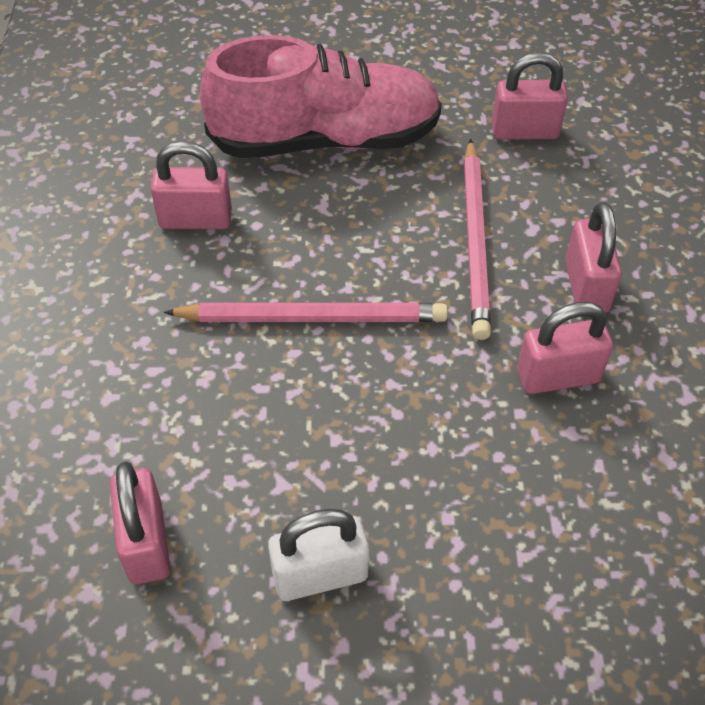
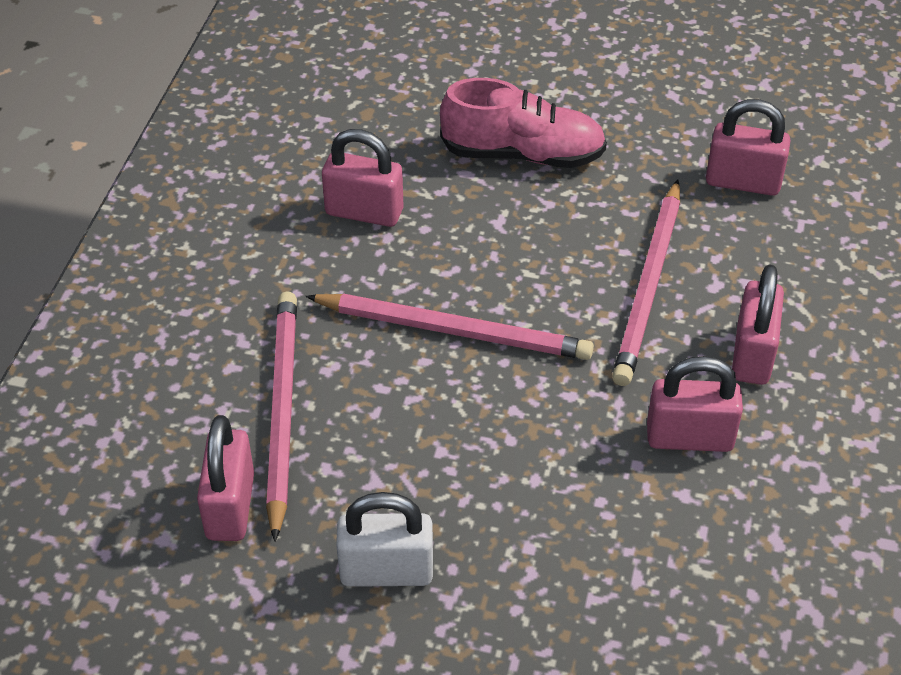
camera: 15 degrees right, 5 degrees down
pink shoe [200,35,442,158] -> pink shoe [440,78,607,168], size x0.65
none -> pink pencil [266,291,297,542]

